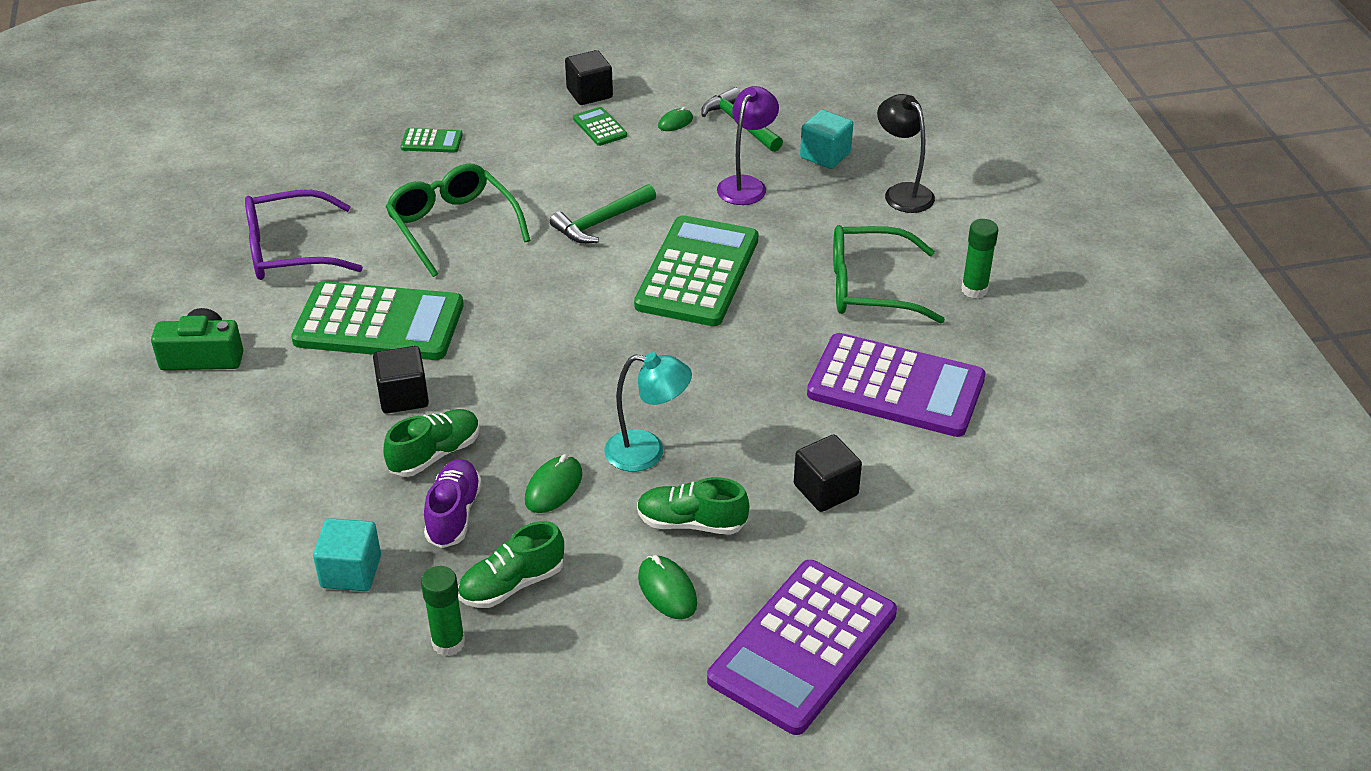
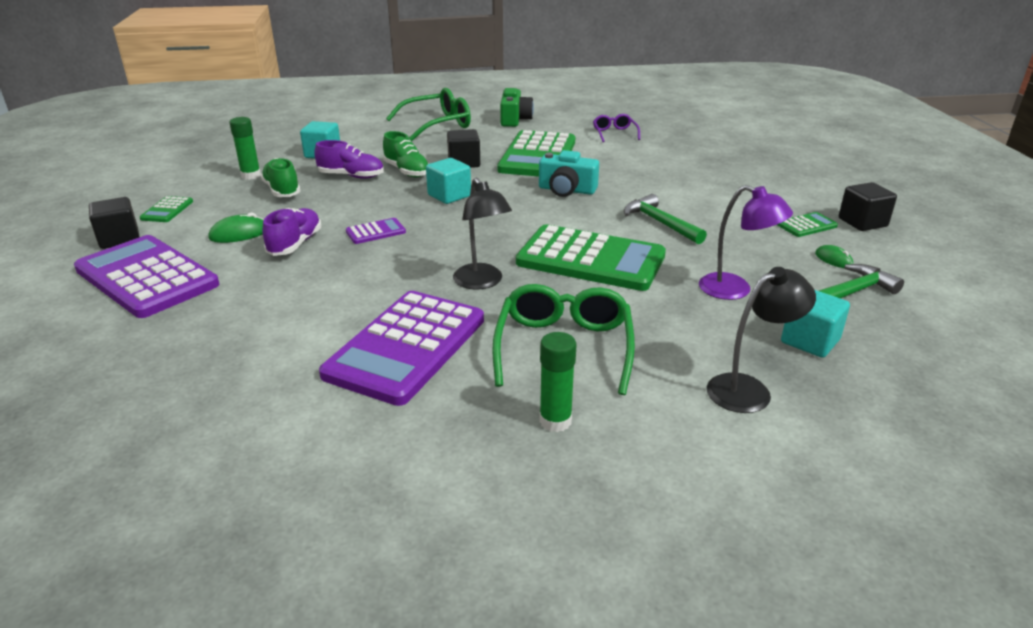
camera: 95 degrees right, 10 degrees down
purple glasses [245,190,363,280] -> purple glasses [593,114,640,142], size x0.54
green glasses [385,163,531,277] -> green glasses moved to [386,88,471,141]
green calculator [401,128,463,153] -> green calculator moved to [140,196,193,222]
green mouse [525,454,582,513] -> none
turquoise lamp [604,352,692,471] -> purple calculator [346,218,406,244]
green shoe [637,477,749,535] -> purple shoe [263,208,321,256]
black cube [794,434,862,512] -> black cube moved to [89,197,140,249]
none -> turquoise cube [426,158,471,204]
none -> black lamp [453,177,512,289]
none -> turquoise camera [539,150,599,197]

